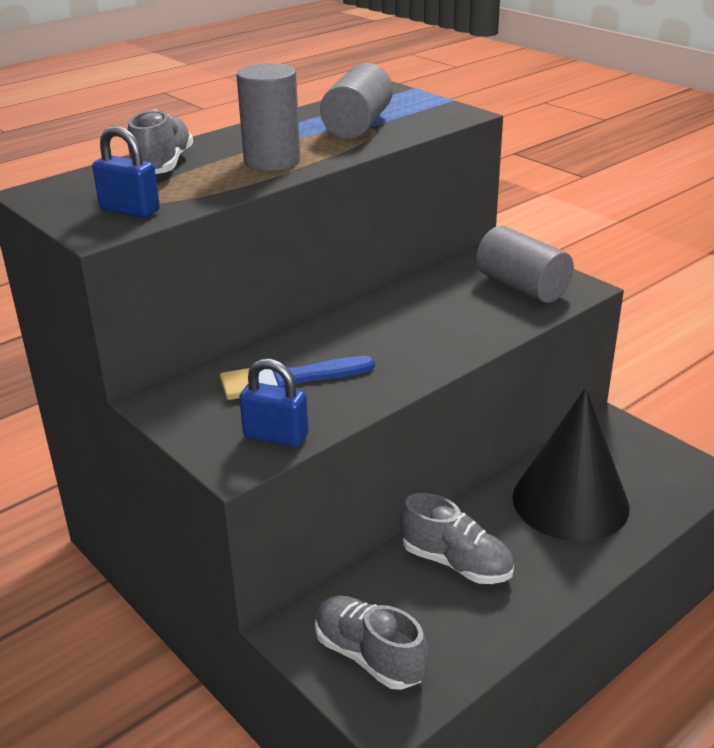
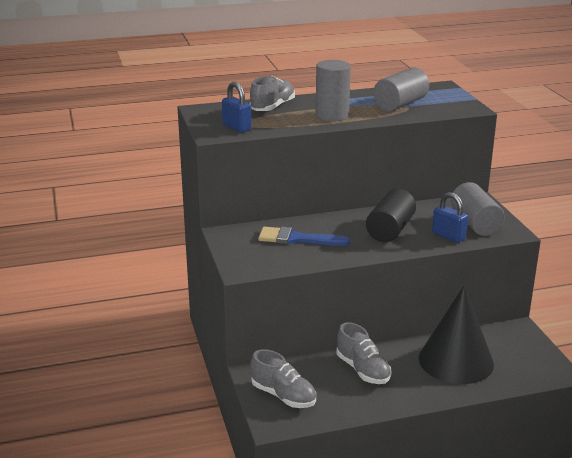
camera: 25 degrees right, 5 degrees down
blue padlock [239,359,308,447] -> blue padlock moved to [432,192,468,243]
grey shoe [315,596,428,690] -> grey shoe turned 150 degrees clockwise [250,349,316,408]
none -> black cylinder [366,189,416,242]

